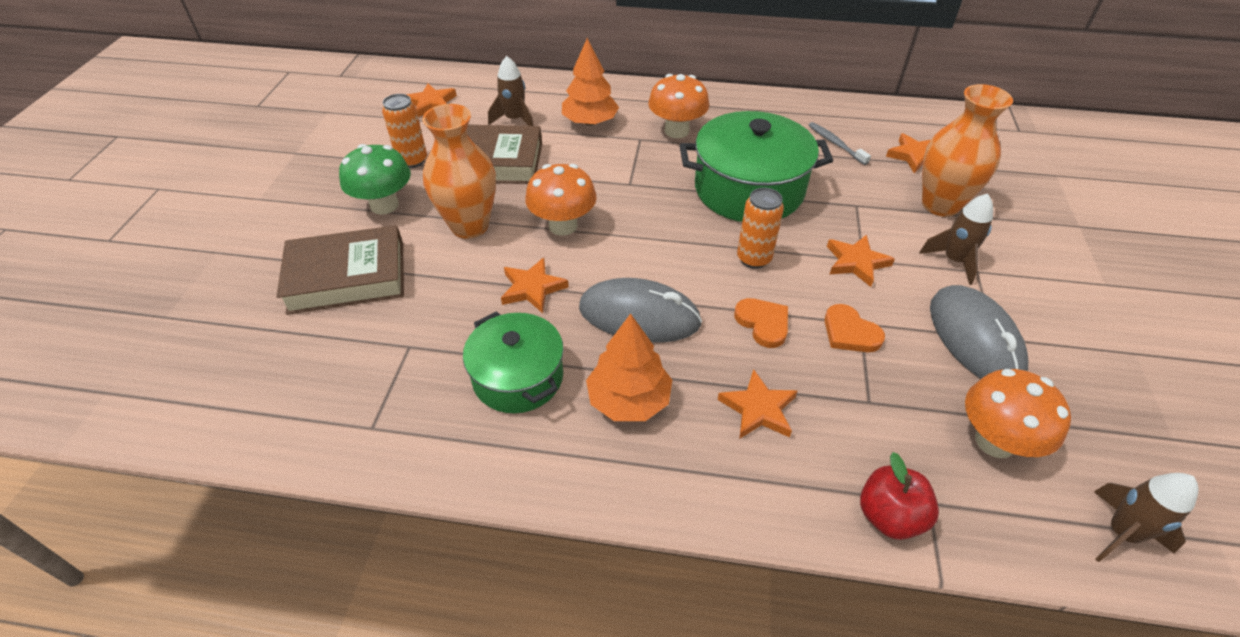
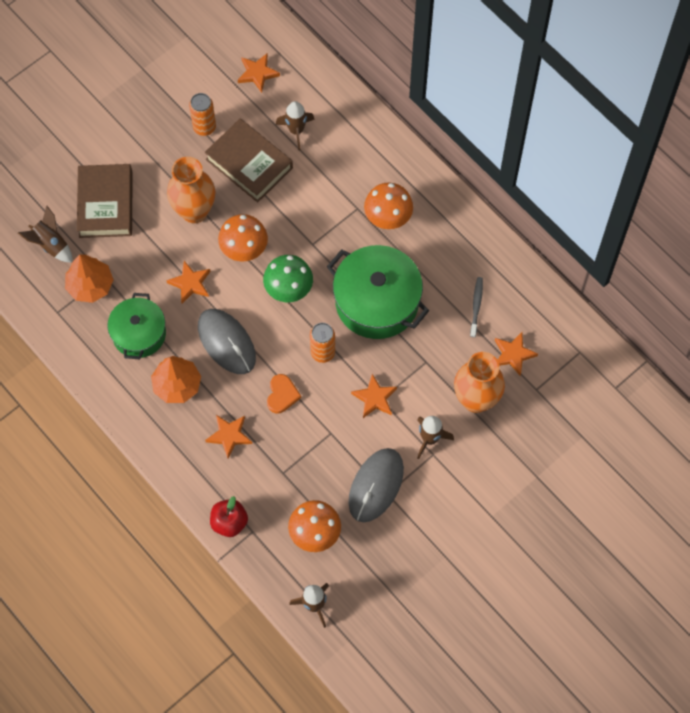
camera: 40 degrees right, 20 degrees up
brown book [276,225,404,315] -> brown book turned 60 degrees clockwise [77,164,133,238]
green mushroom [339,144,411,215] -> green mushroom moved to [263,255,313,302]
orange tree [562,38,619,126] -> orange tree moved to [65,254,114,303]
orange heart [824,304,885,352] -> none
none -> brown rocket [18,206,73,263]

